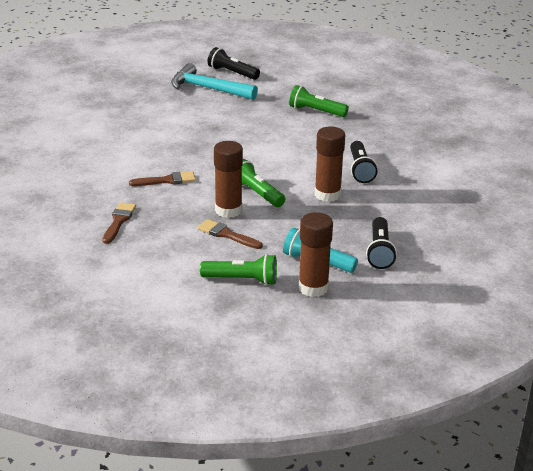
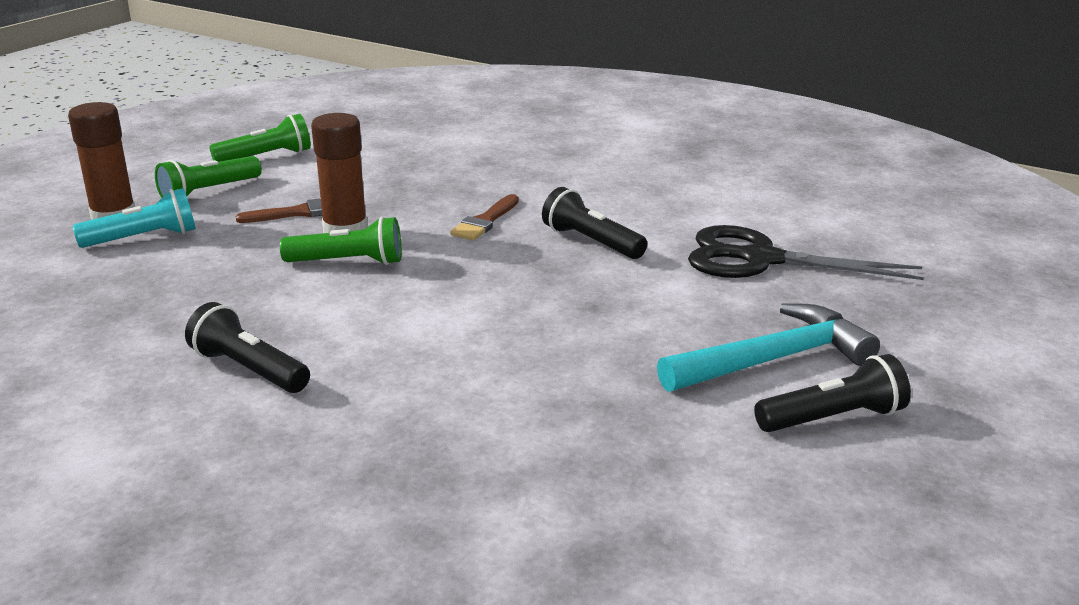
camera: 130 degrees right, 5 degrees down
brown brush [102,202,136,244] -> none
green flashlight [289,85,349,117] -> green flashlight moved to [210,114,311,162]
brown glue stick [315,127,345,202] -> none
black flashlight [366,217,397,269] -> black flashlight moved to [542,187,647,259]
none -> black scissors [688,225,924,280]

